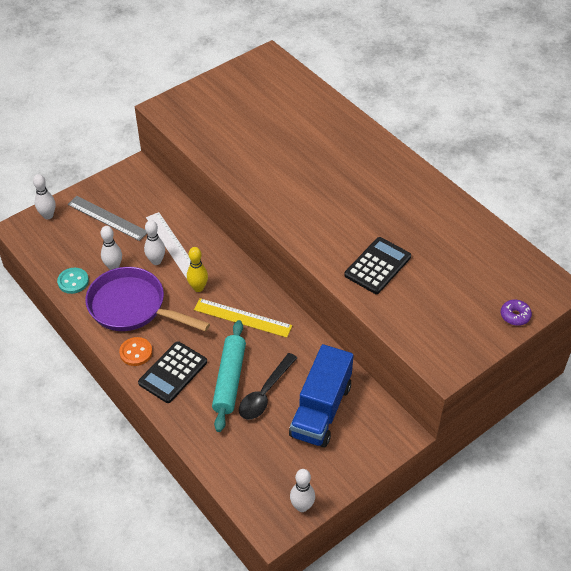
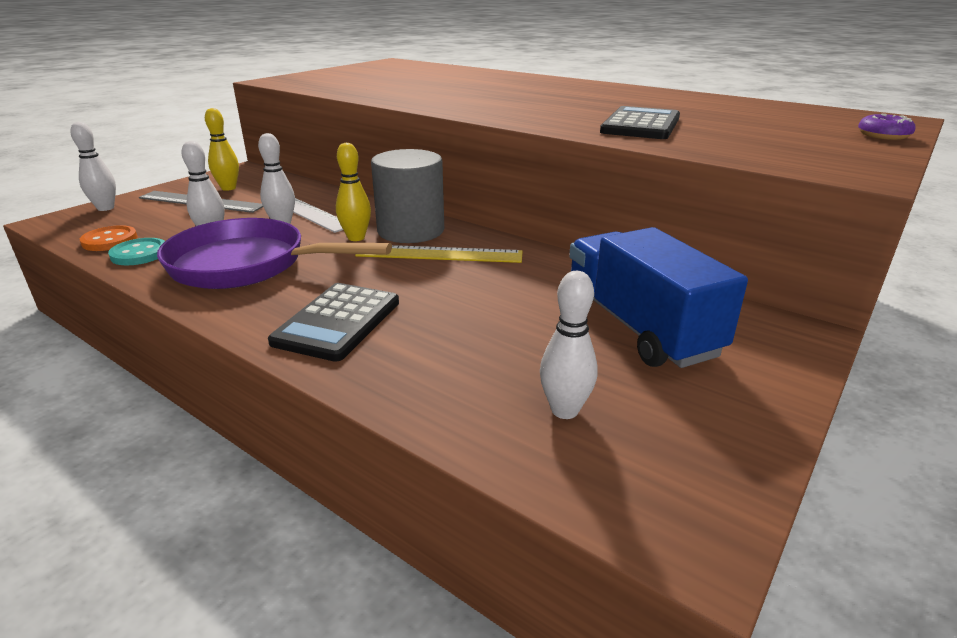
camera: 15 degrees left, 20 degrees down
orange button [119,337,152,366] -> orange button moved to [80,225,138,251]
turquoise rolling pin [212,320,246,432] -> none
black spoon [239,353,297,420] -> none
blue truck [289,344,354,447] -> blue truck turned 150 degrees clockwise [569,227,748,368]
white bowling pin [290,469,315,512] -> white bowling pin moved to [540,271,598,419]
none -> yellow bowling pin [205,108,239,191]
none -> grey cylinder [371,149,444,243]

